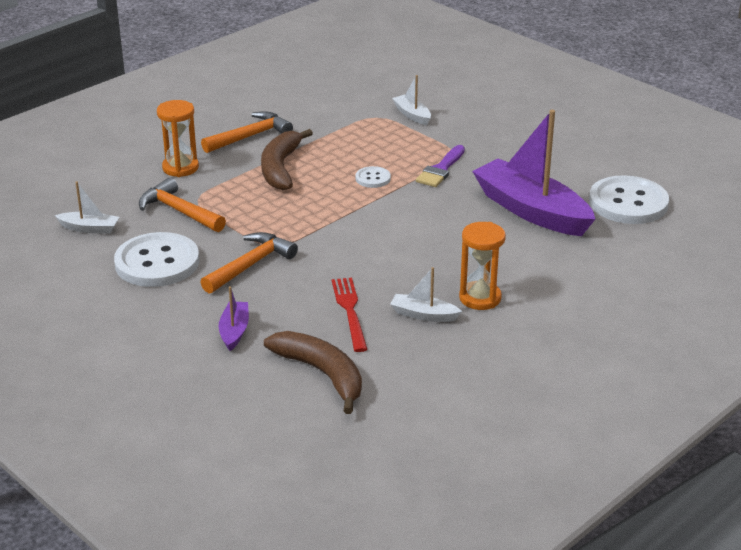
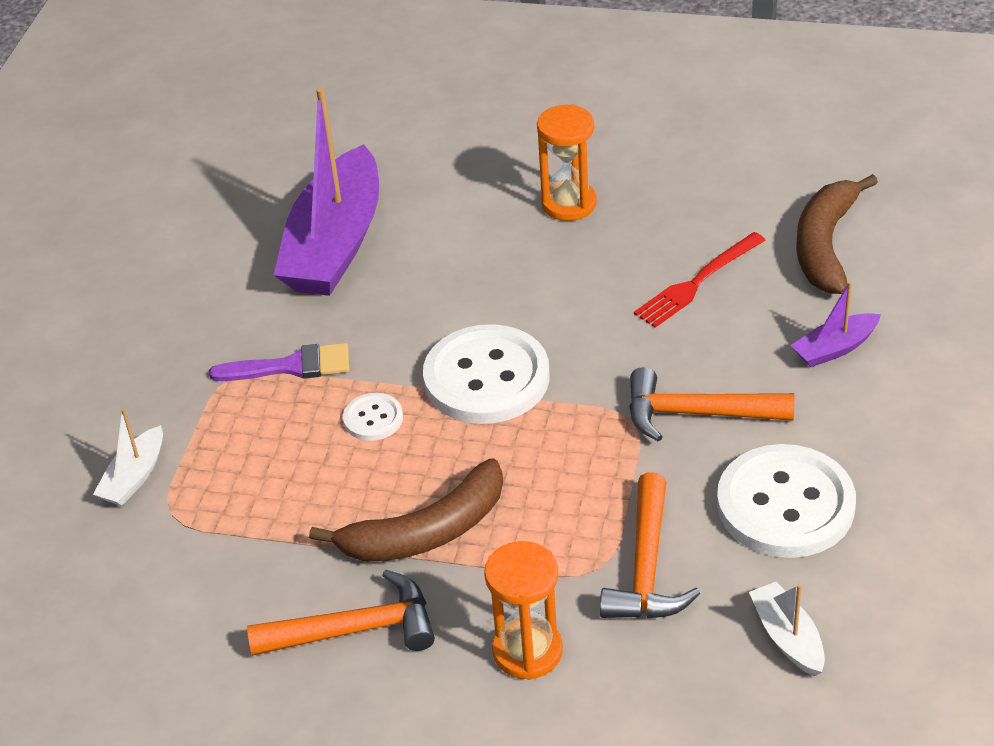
camera: 120 degrees left, 10 degrees up
orange hammer [201,111,293,153] -> orange hammer turned 150 degrees clockwise [247,570,435,656]
white boat [390,267,462,322] -> none
white button [589,175,669,224] -> white button moved to [423,324,550,424]

